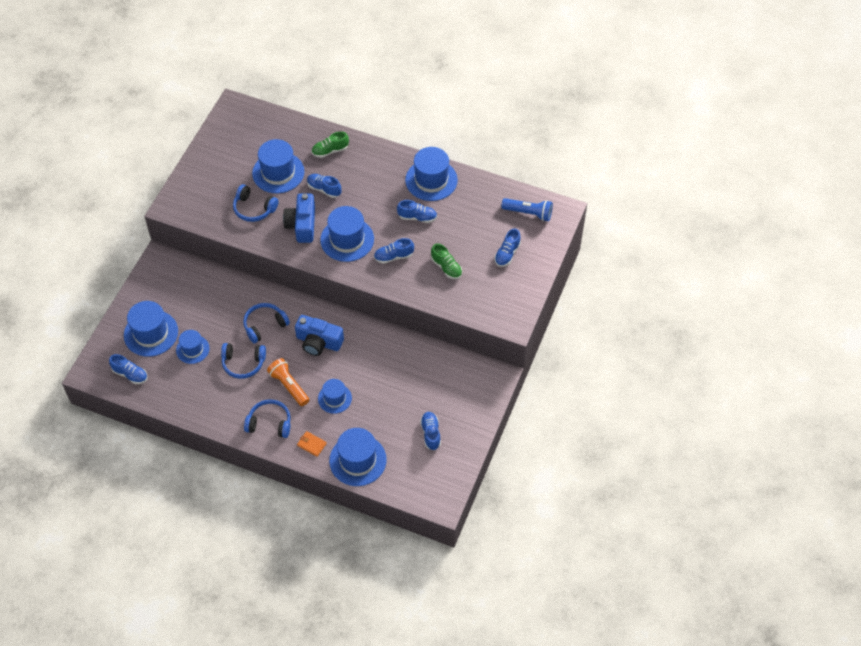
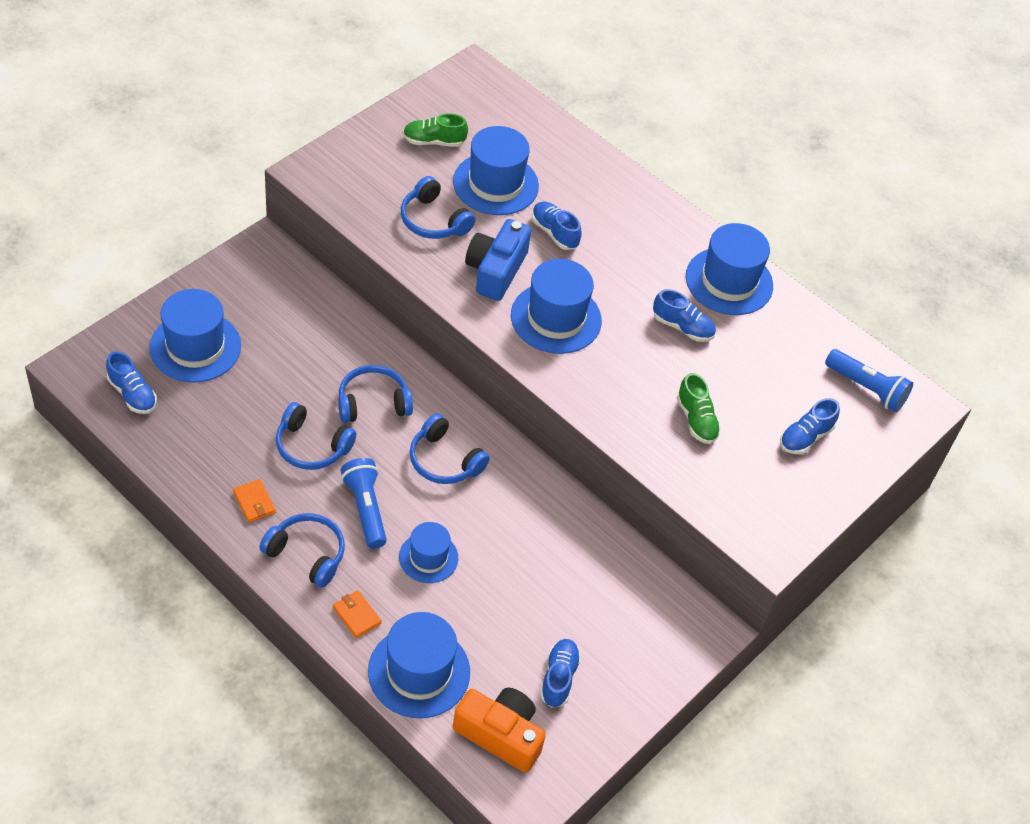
camera: 15 degrees right, 5 degrees down
blue hat [176,330,210,364] -> none
orange flashlight [267,358,309,406] -> blue flashlight [341,458,387,549]
blue camera [295,315,344,356] -> blue headphones [410,413,490,484]
green shoe [311,131,349,158] -> green shoe moved to [403,113,468,147]
blue shoe [374,238,414,264] -> none
none -> orange wallet [233,479,276,523]
none -> orange camera [453,688,546,773]

